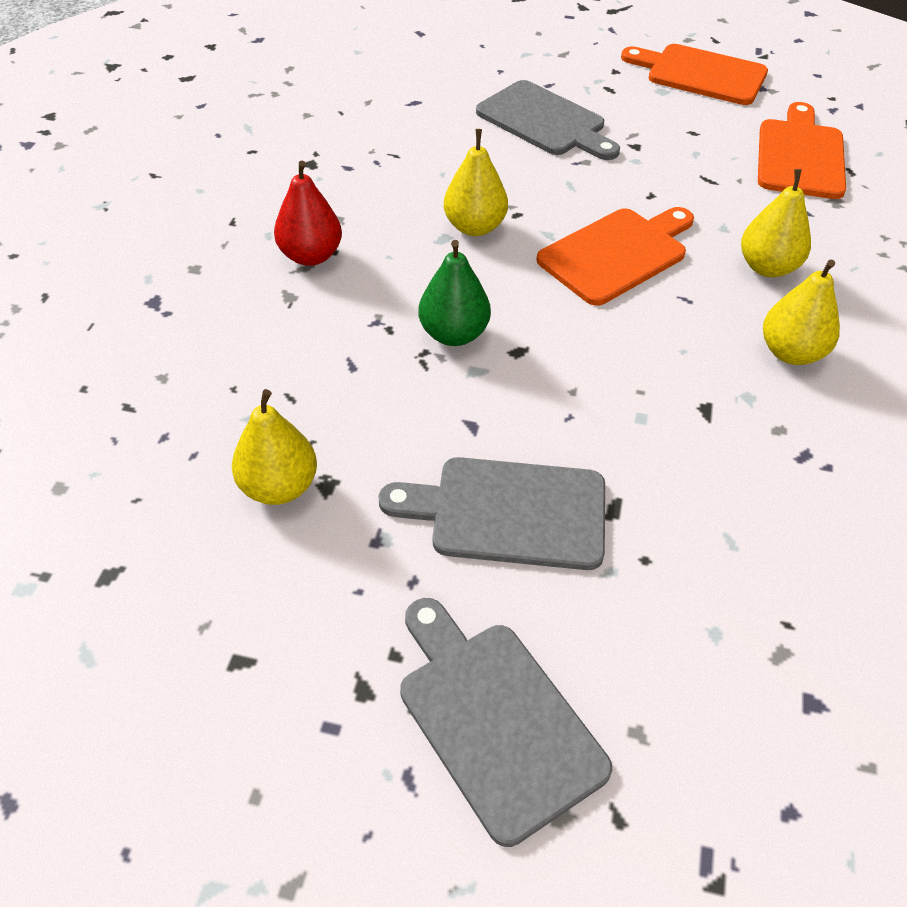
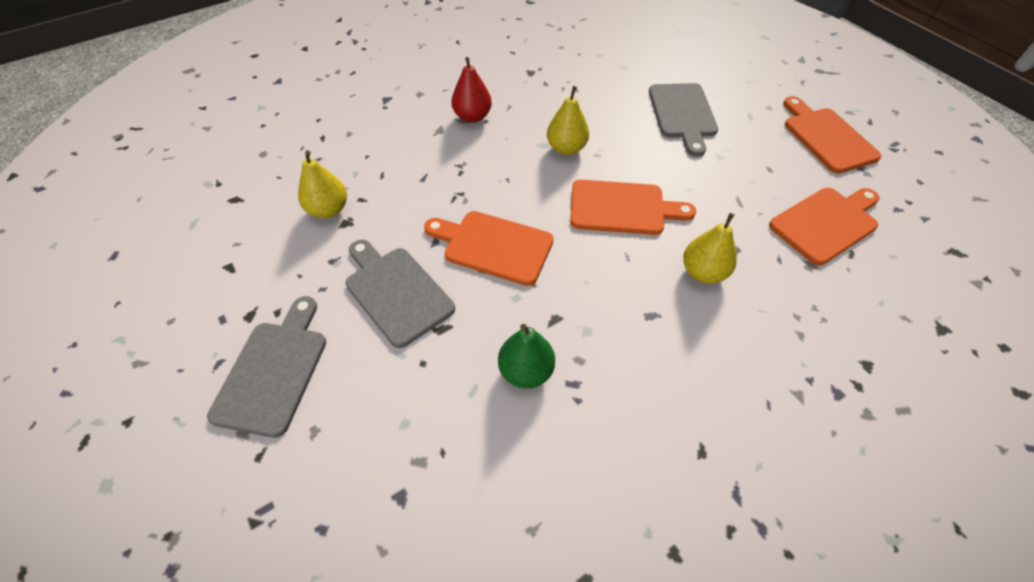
camera: 45 degrees right, 5 degrees up
green pear [419,240,491,346] -> green pear moved to [498,324,555,389]
yellow pear [763,259,840,365] -> none
none -> orange cutting board [424,211,554,286]

